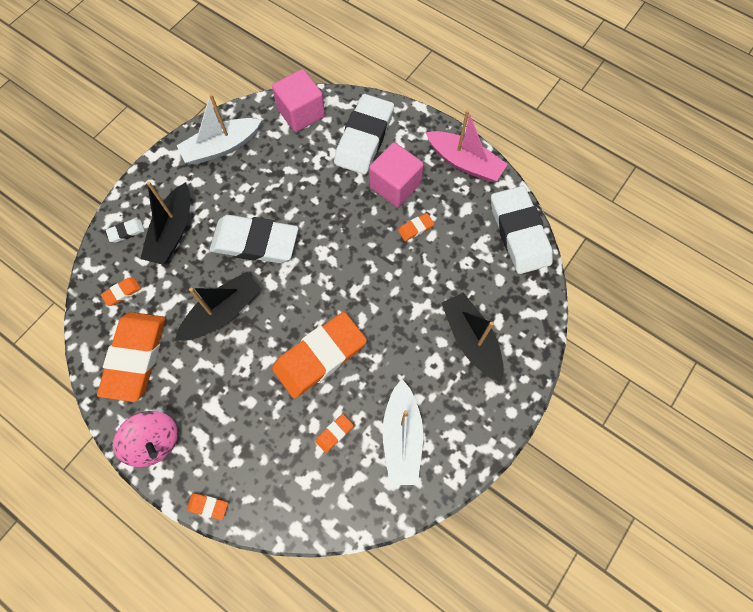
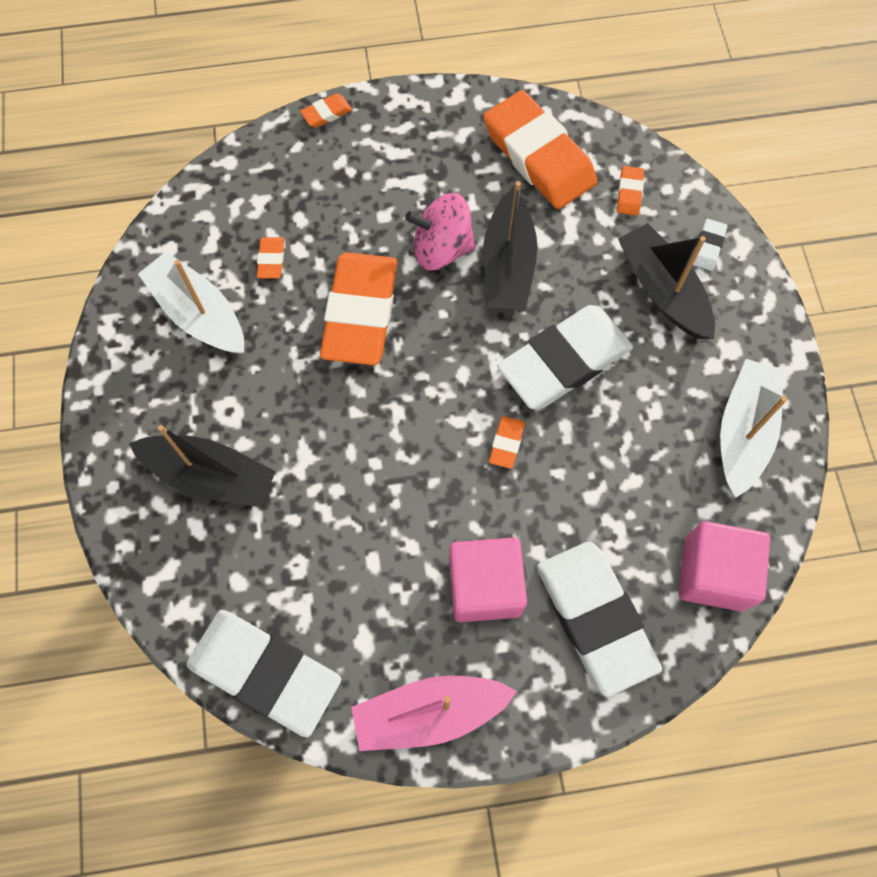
camera: 135 degrees right, 0 degrees up
pink spinning top [113,411,178,467] -> pink spinning top moved to [405,193,476,270]
orange eraser [398,213,434,241] -> orange eraser moved to [489,416,525,469]

